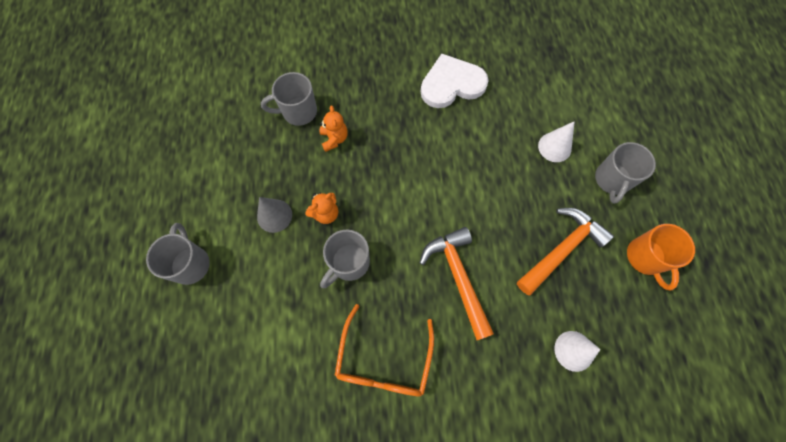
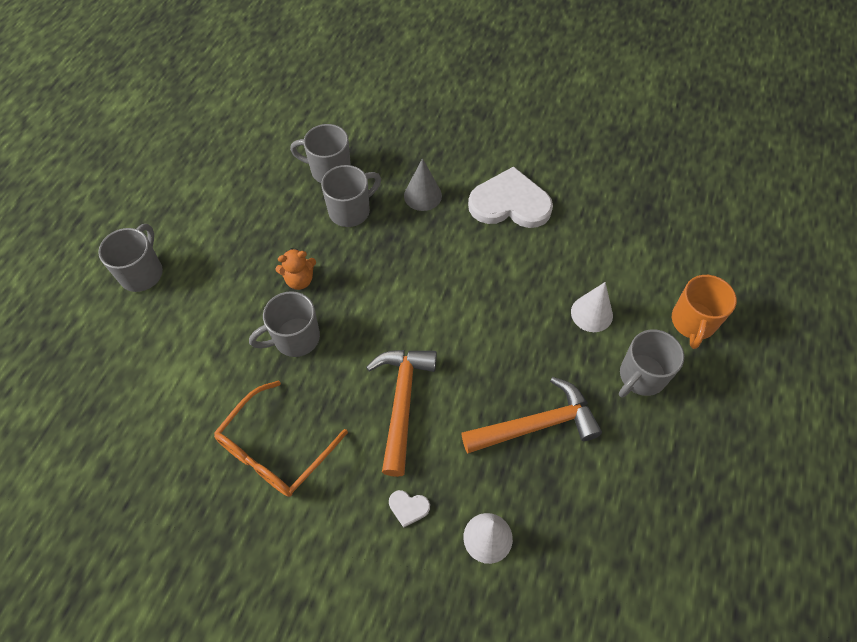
camera: 25 degrees right, 10 degrees down
grey cone [257,197,292,233] -> grey cone moved to [404,158,442,211]
orange teddy bear [320,106,348,152] -> grey mug [321,165,381,227]
orange mug [627,224,695,290] -> orange mug moved to [672,275,737,349]
none -> white heart [389,490,430,528]

